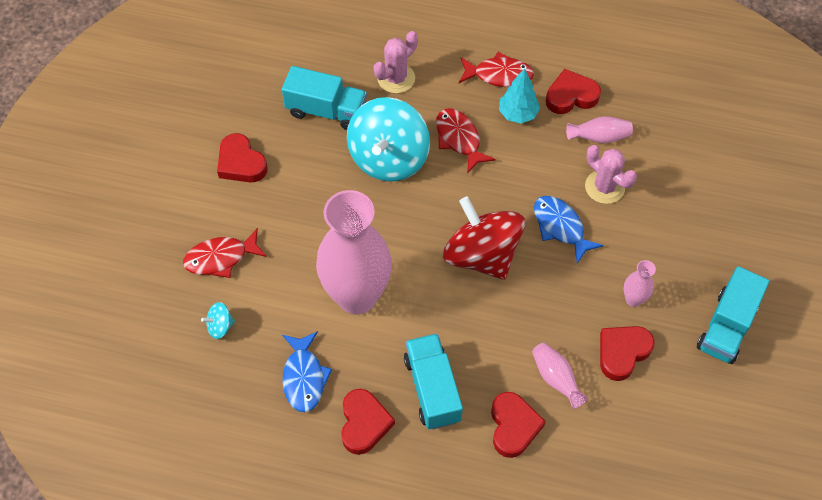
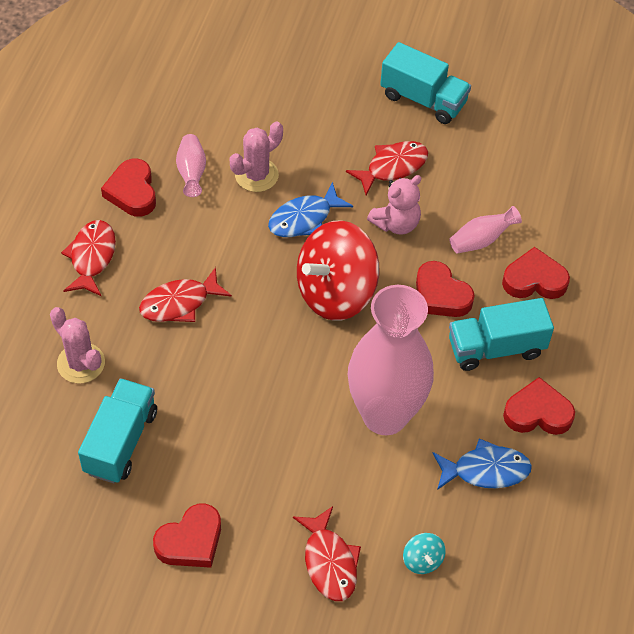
camera: 90 degrees left, 5 degrees down
turquoise spinning top [347,97,430,182] -> none
turquoise tree [499,68,540,124] -> none
red heart [600,326,655,381] -> red heart moved to [416,261,475,317]
pink vase [624,260,656,307] -> red fish [346,141,428,195]
none -> pink teddy bear [367,175,421,235]

